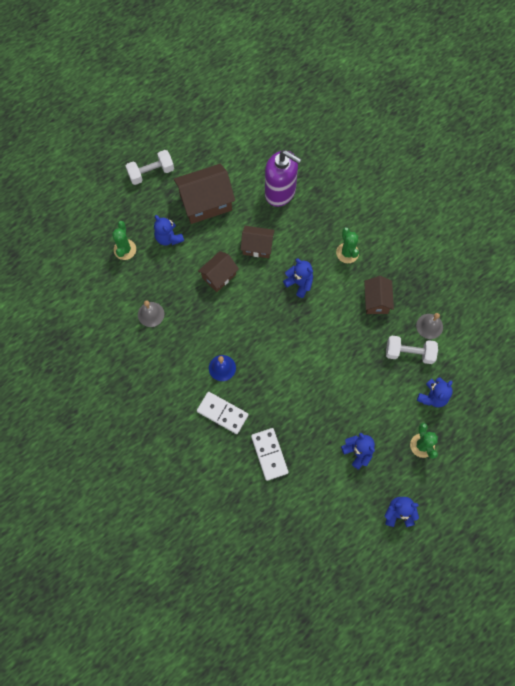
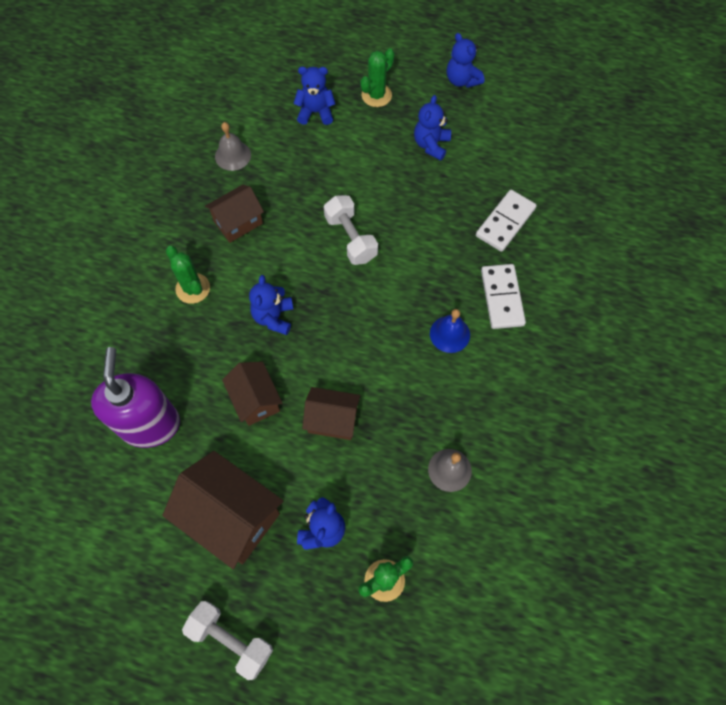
camera: 125 degrees left, 5 degrees down
green cactus [336,227,359,263] -> green cactus turned 75 degrees counterclockwise [166,246,210,304]
white dumbbell [386,336,438,364] -> white dumbbell moved to [324,195,378,265]

